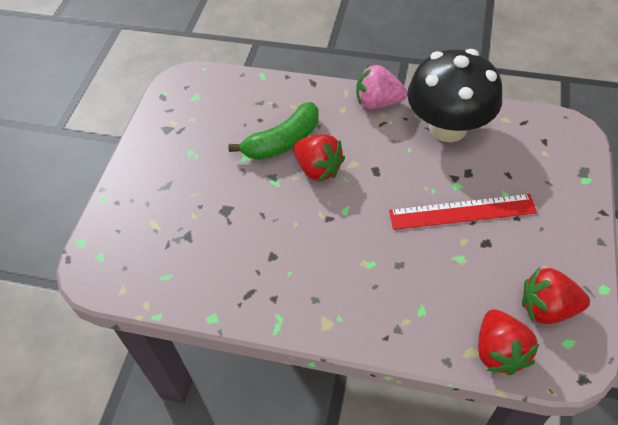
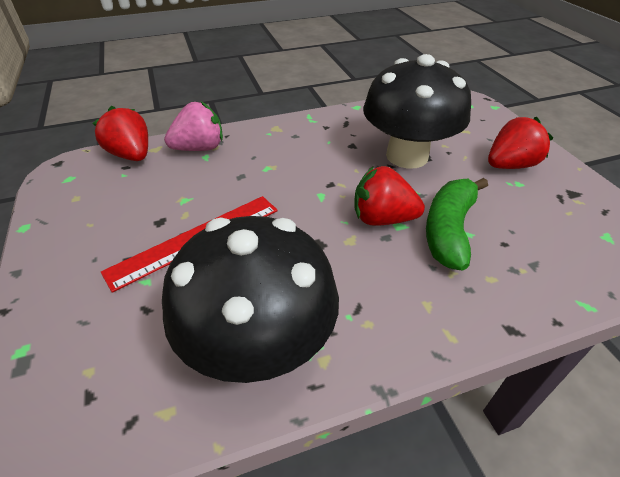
camera: 145 degrees right, 10 degrees down
pink strawberry [356,64,407,109] -> pink strawberry moved to [164,101,223,151]
red strawberry [522,267,590,324] -> red strawberry moved to [488,117,553,169]
none -> black mushroom [363,54,471,169]

